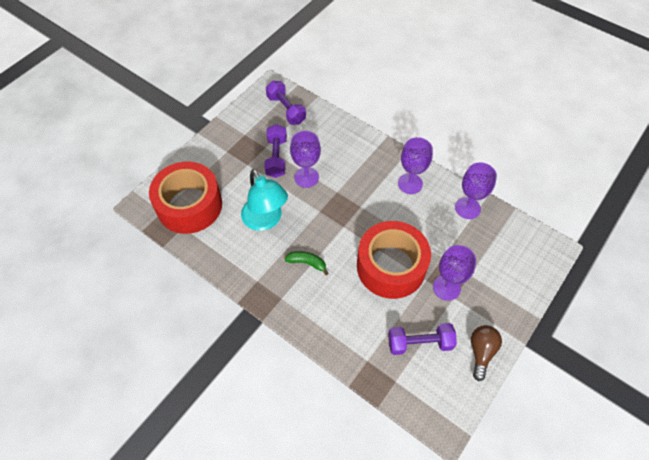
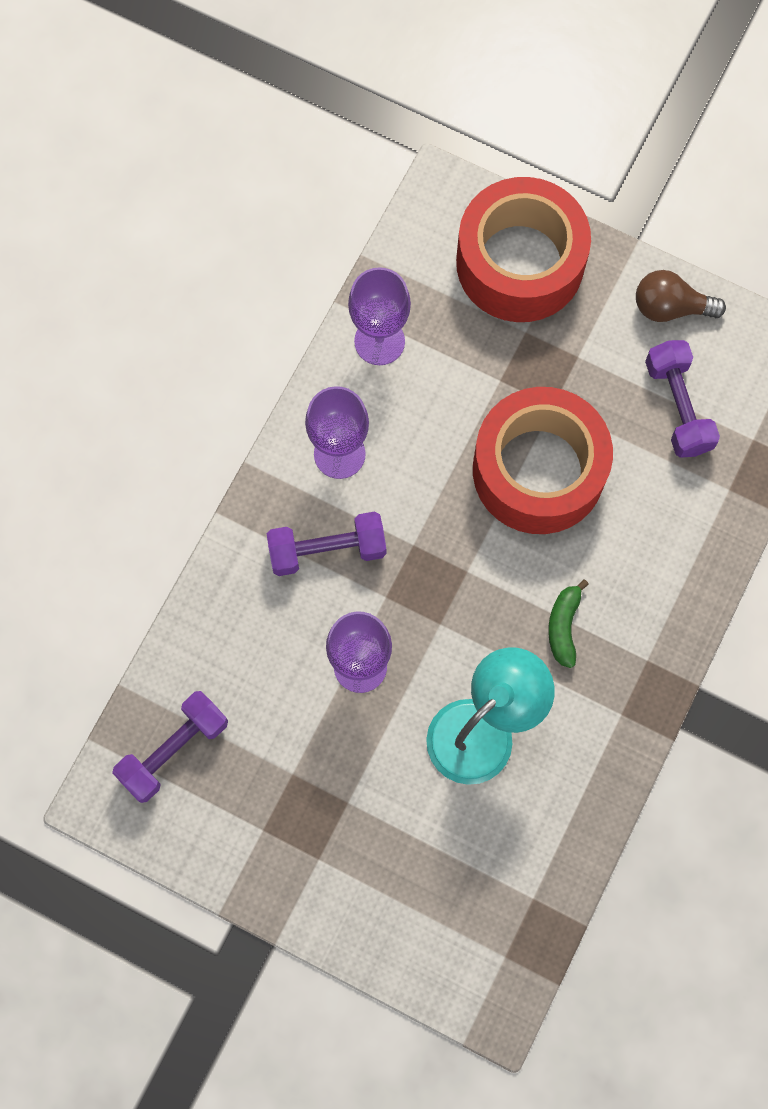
camera: 100 degrees left, 15 degrees up
red tape [149,162,222,234] -> red tape moved to [456,177,591,322]
purple dumbbell [264,124,287,178] -> purple dumbbell moved to [267,512,386,576]
purple goblet [433,245,476,301] -> none

